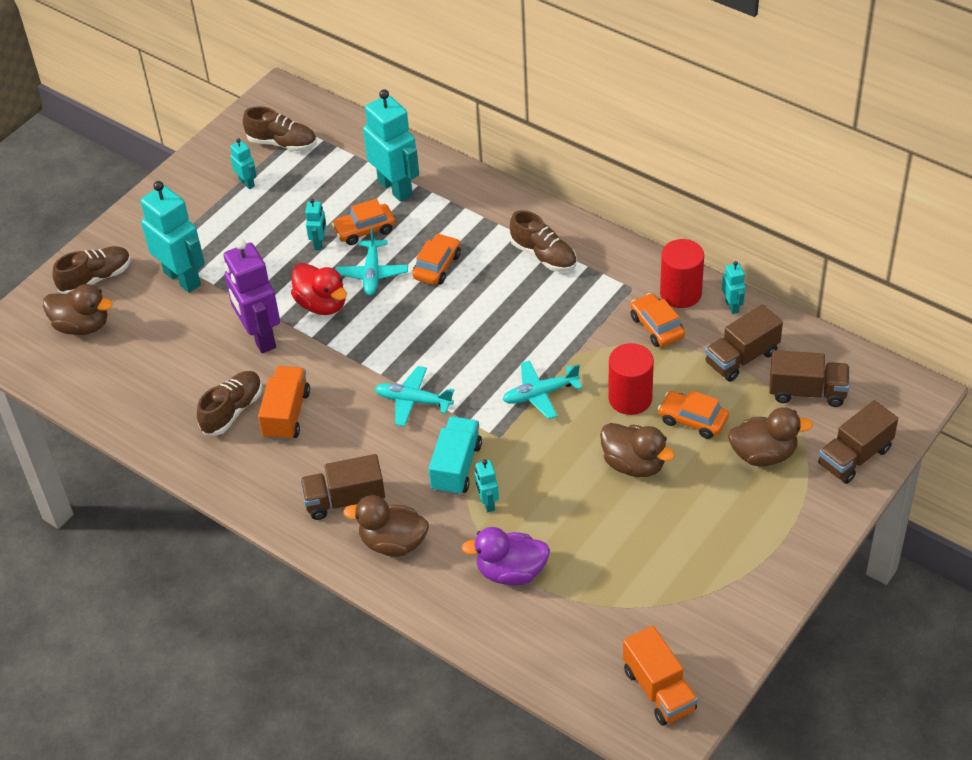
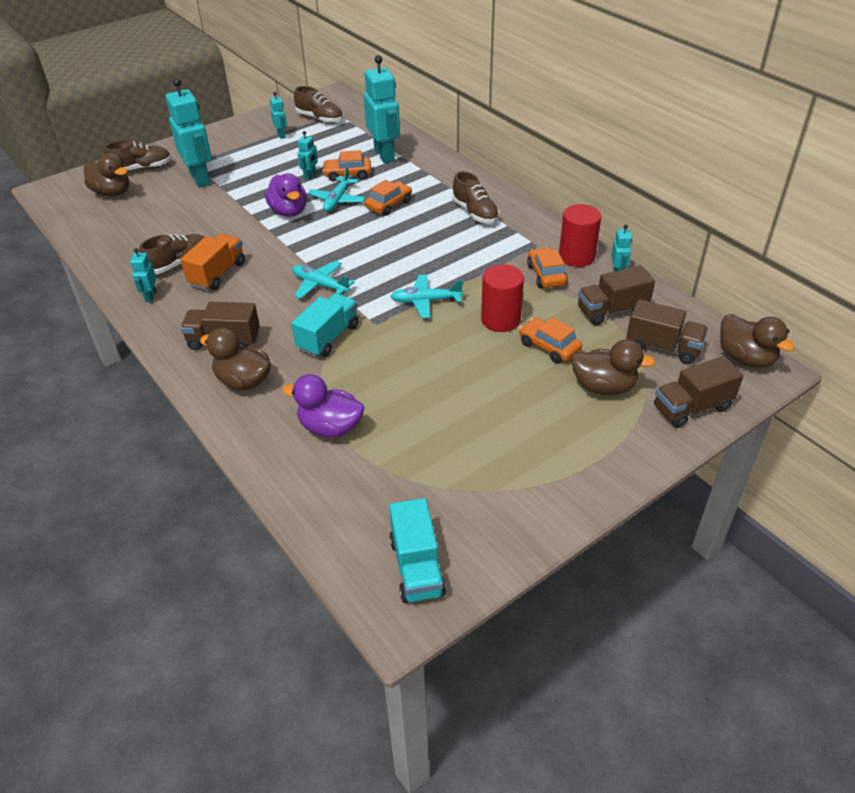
camera: 15 degrees right, 5 degrees down
purple robot [224,239,280,353] -> none
red duck [291,263,347,315] -> purple duck [265,173,307,217]
turquoise robot [475,460,499,512] -> turquoise robot moved to [130,248,156,302]
brown duck [600,423,675,477] -> brown duck moved to [720,314,795,368]
orange truck [623,626,698,725] -> turquoise truck [389,498,446,603]

